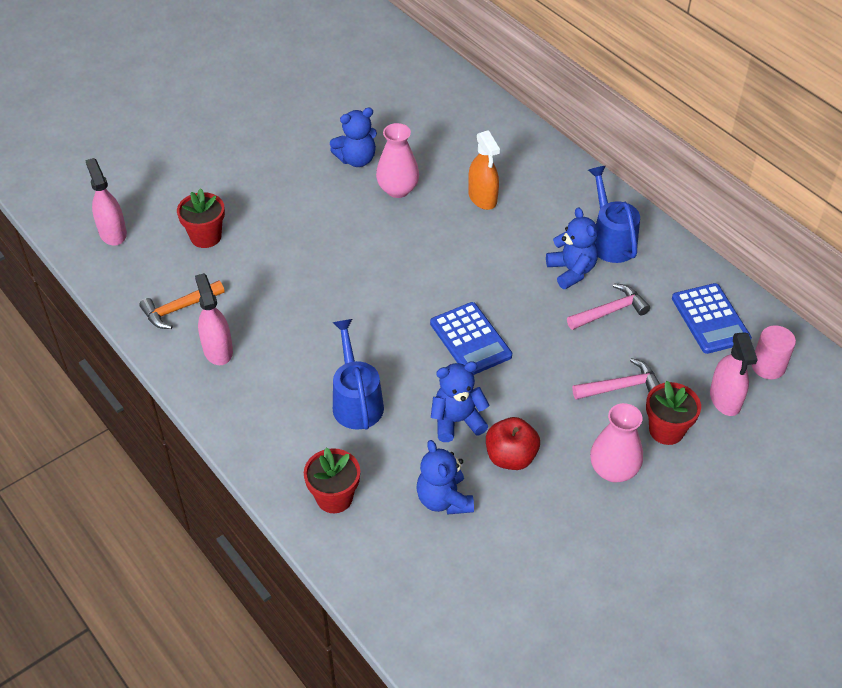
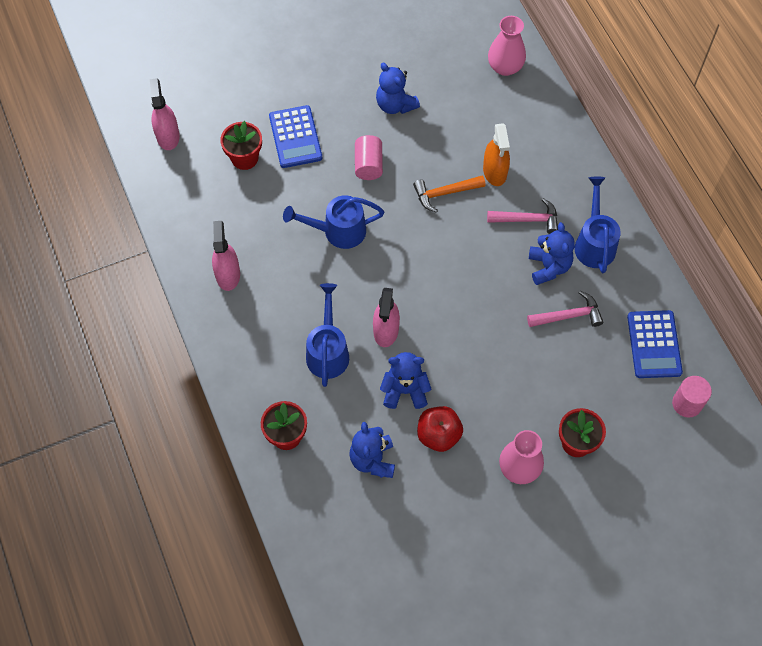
camera: 15 degrees right, 15 degrees up
orange hammer [139,280,225,329] -> orange hammer moved to [413,175,485,213]
blue teddy bear [330,108,377,167] -> blue teddy bear turned 60 degrees clockwise [376,63,420,114]
pink vase [376,123,419,198] -> pink vase moved to [488,16,526,76]
blue calculator [430,302,512,375] -> blue calculator moved to [269,105,322,168]
pink hammer [572,358,660,400] -> pink hammer moved to [487,198,558,234]
pink spray bottle [710,332,758,416] -> pink spray bottle moved to [373,288,400,347]
none -> blue watering can [283,195,384,249]
none -> pink cylinder [355,135,383,180]

